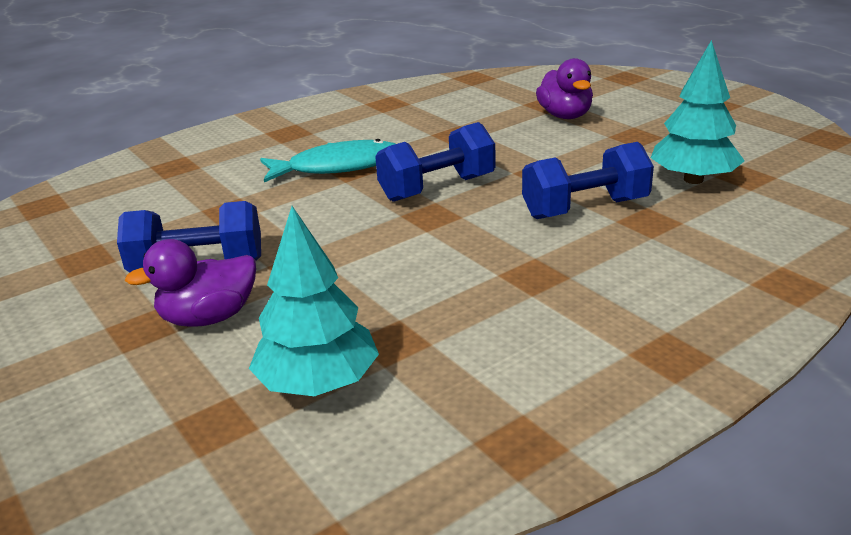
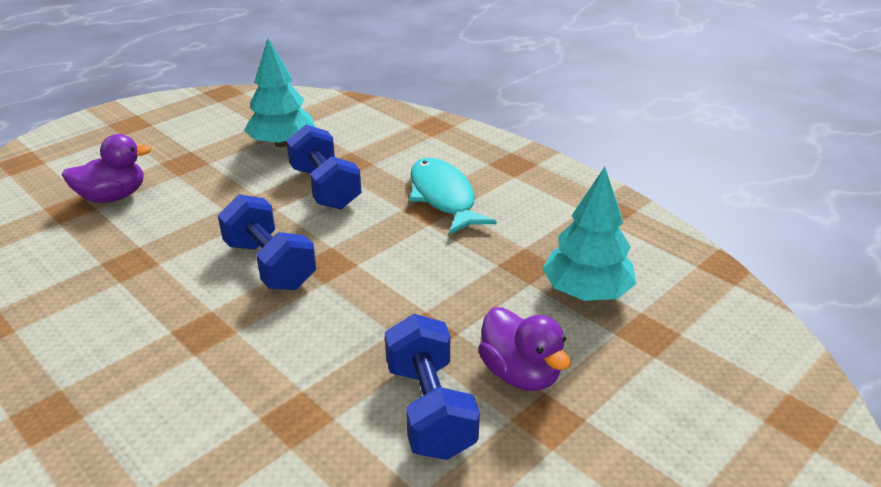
camera: 100 degrees left, 5 degrees up
turquoise fish [260,139,395,182] -> turquoise fish moved to [409,158,497,235]

